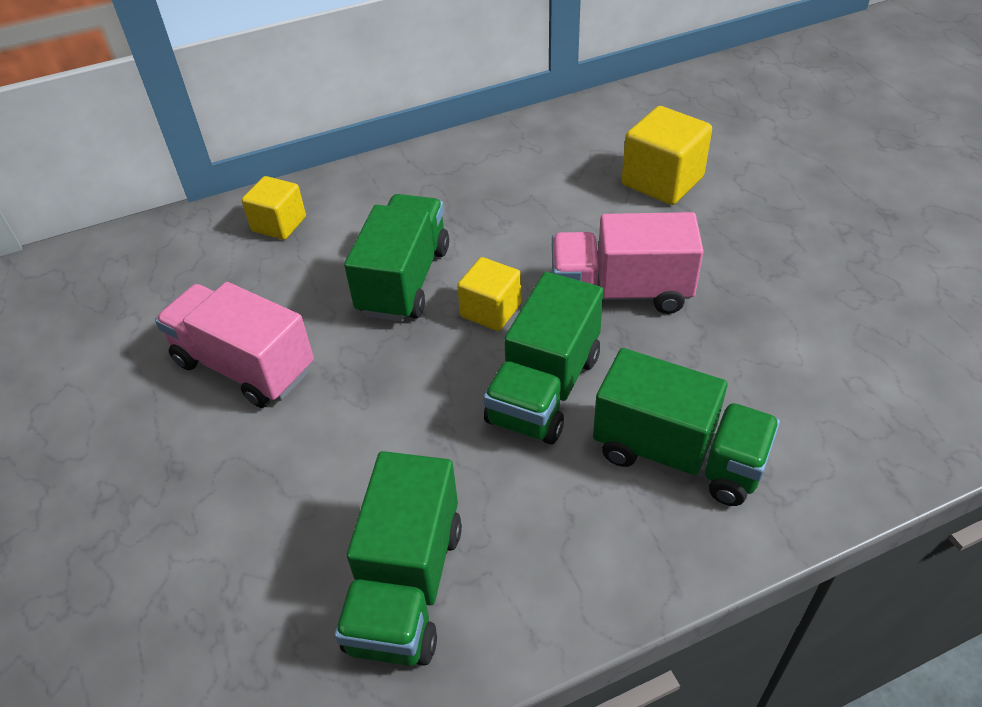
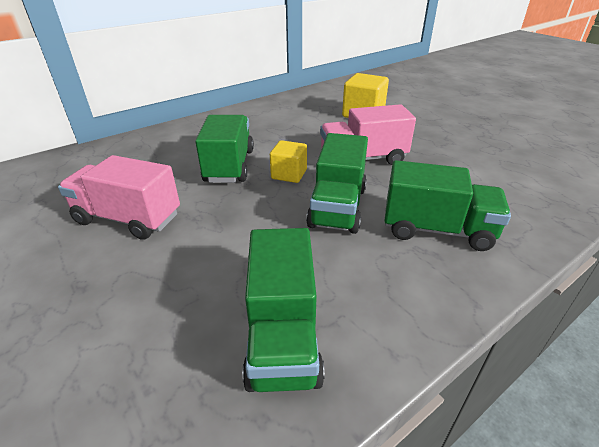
camera: 15 degrees left, 10 degrees down
yellow cube [242,176,306,240] -> none

